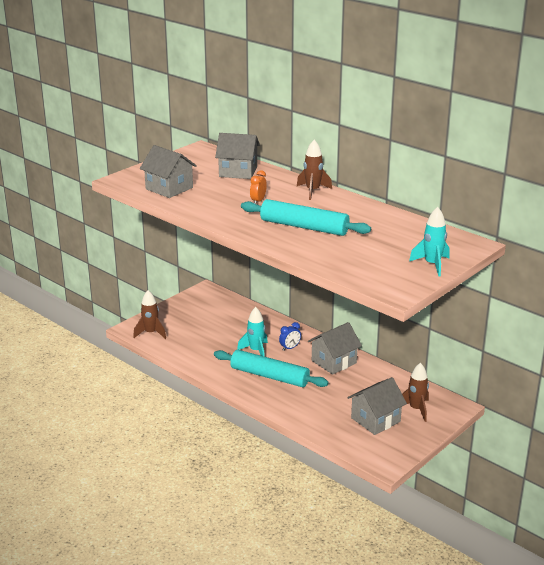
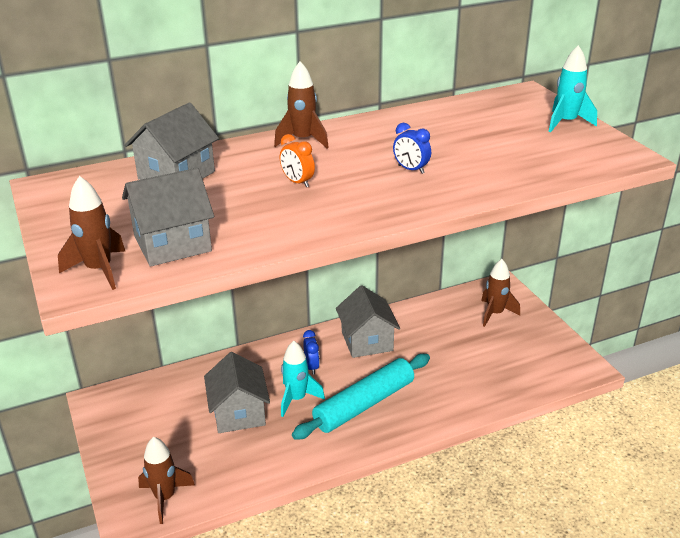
camera: 65 degrees left, 5 degrees up
turquoise rolling pin [241,199,371,236] -> blue clock [393,123,431,174]
grey house [347,377,407,435] -> grey house moved to [204,352,270,433]
none -> brown rocket [58,176,126,290]

